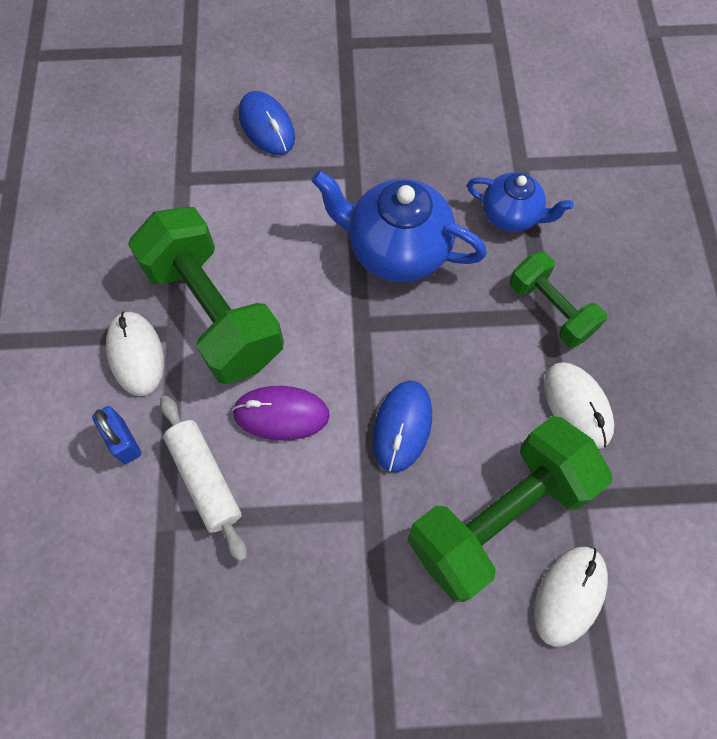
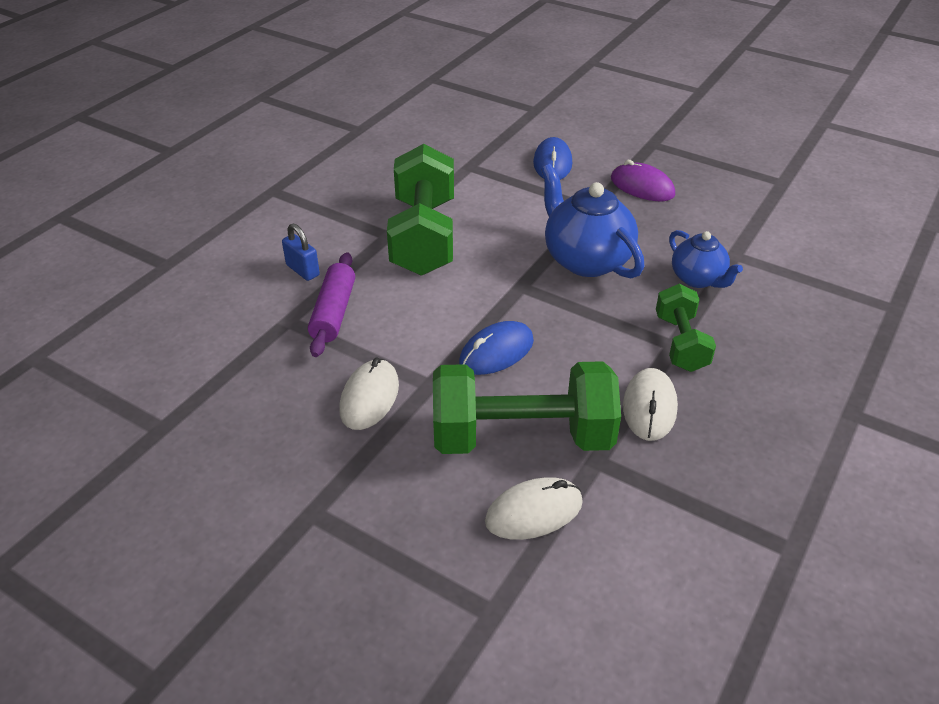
camera: 35 degrees right, 25 degrees down
blue padlock [92,406,141,464] -> blue padlock turned 45 degrees counterclockwise [282,224,320,281]
white mouse [106,311,164,396] -> white mouse moved to [339,358,399,430]
white rolling pin [160,396,247,562] -> purple rolling pin [308,252,355,357]
purple mouse [232,386,330,440] -> purple mouse moved to [611,160,675,201]

